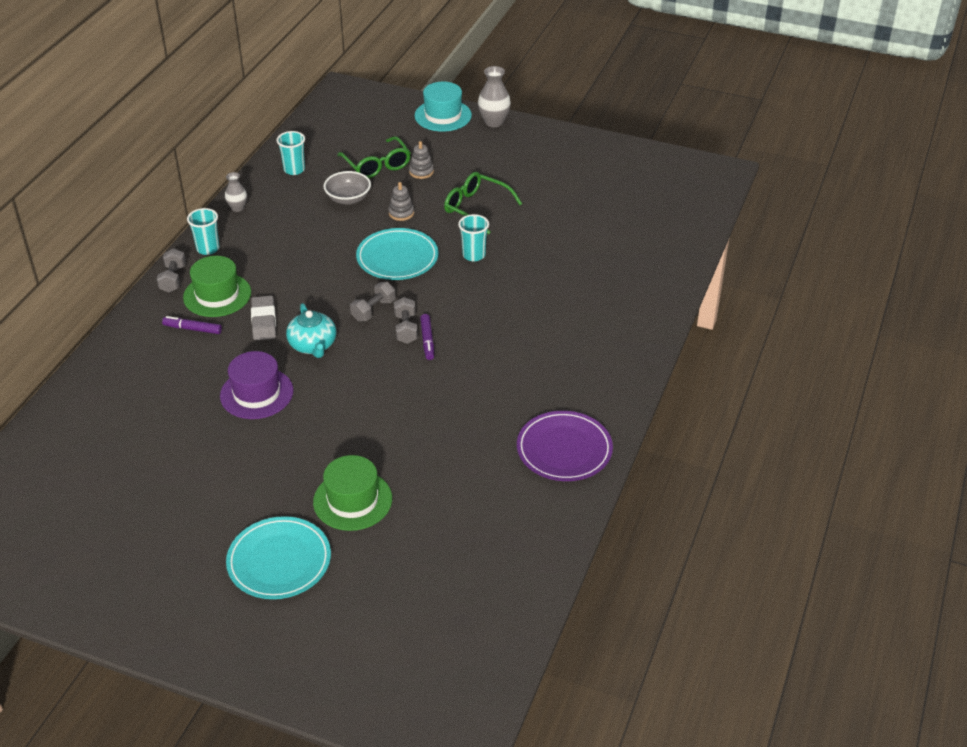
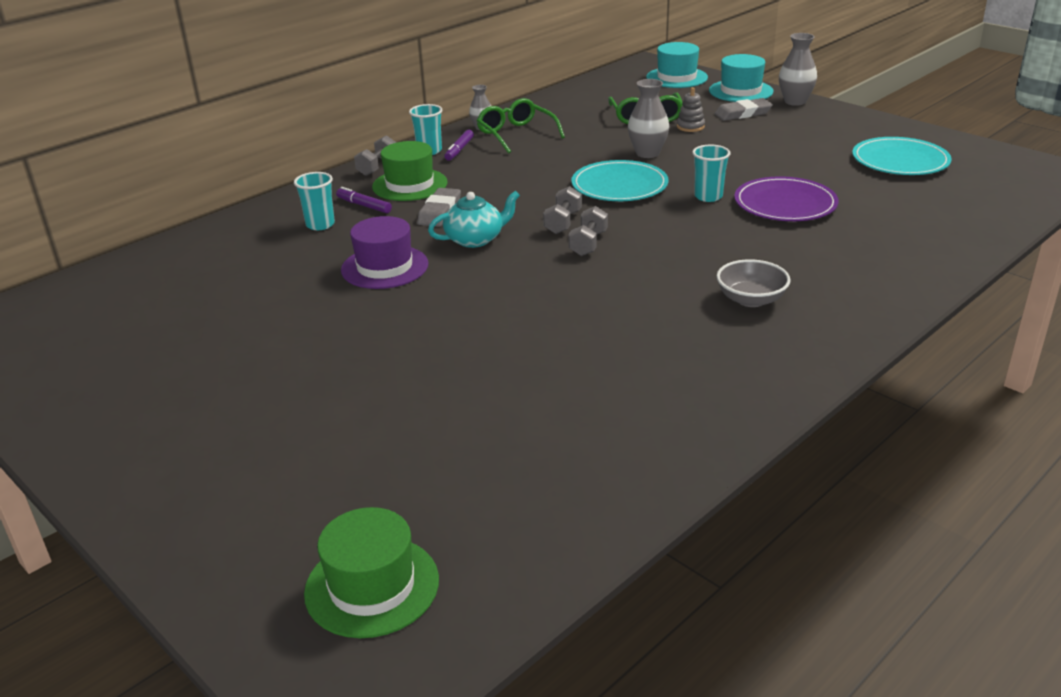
camera: 25 degrees right, 10 degrees down
turquoise plate [226,516,331,599] -> turquoise plate moved to [852,137,952,175]
turquoise cup [276,131,305,175] -> turquoise cup moved to [294,172,335,230]
turquoise teapot [286,303,336,358] -> turquoise teapot turned 120 degrees counterclockwise [428,191,520,248]
green hat [313,455,392,531] -> green hat moved to [304,507,439,638]
grey bowl [323,171,371,205] -> grey bowl moved to [717,259,791,307]
grey dumbbell [350,282,396,321] -> grey dumbbell turned 45 degrees counterclockwise [543,186,582,234]
grey stacking toy [388,182,414,221] -> grey vase [628,79,669,158]
purple marker [420,314,434,360] -> purple marker moved to [444,130,474,161]
green glasses [444,172,522,234] -> green glasses moved to [476,98,565,154]
purple plate [517,411,613,481] -> purple plate moved to [734,176,839,221]
none -> turquoise hat [646,42,708,88]
none -> grey eraser [714,98,773,121]

